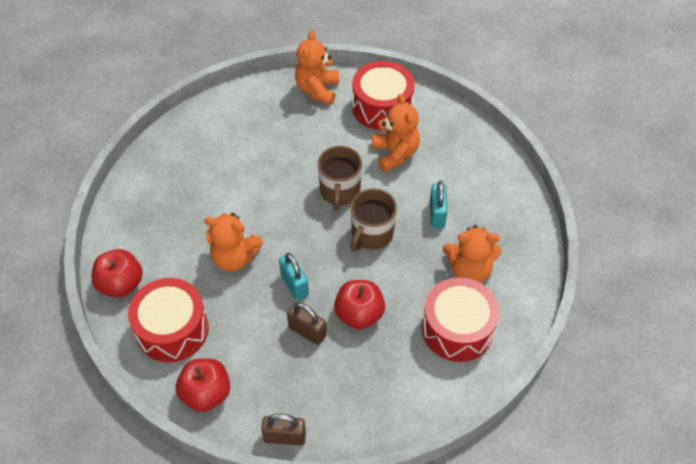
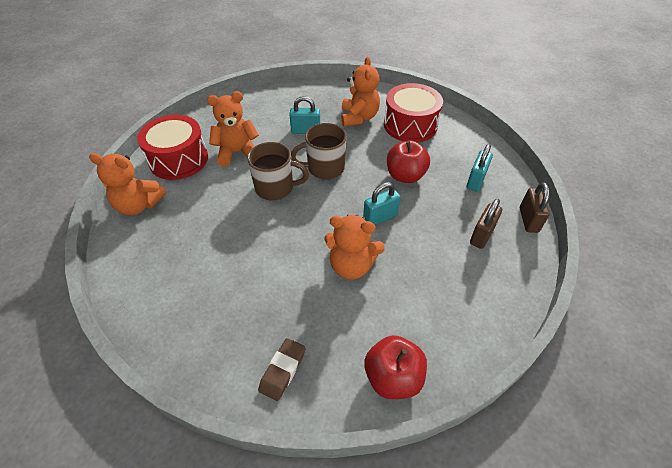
camera: 90 degrees left, 5 degrees down
red drum [128,278,209,362] -> none
red apple [176,359,230,412] -> none
orange teddy bear [204,213,263,272] -> orange teddy bear turned 90 degrees clockwise [324,215,385,279]
brown padlock [287,303,327,345] -> brown padlock moved to [470,199,502,249]
brown mug [351,189,397,252] -> brown mug turned 135 degrees clockwise [291,123,347,179]
none -> brown eraser [258,338,305,401]
none -> turquoise padlock [467,144,493,192]

